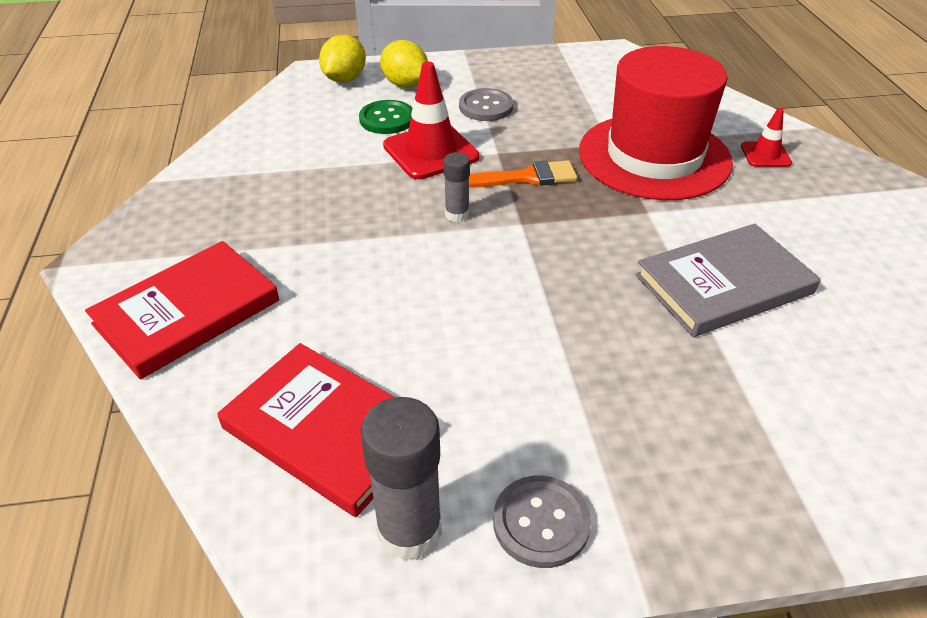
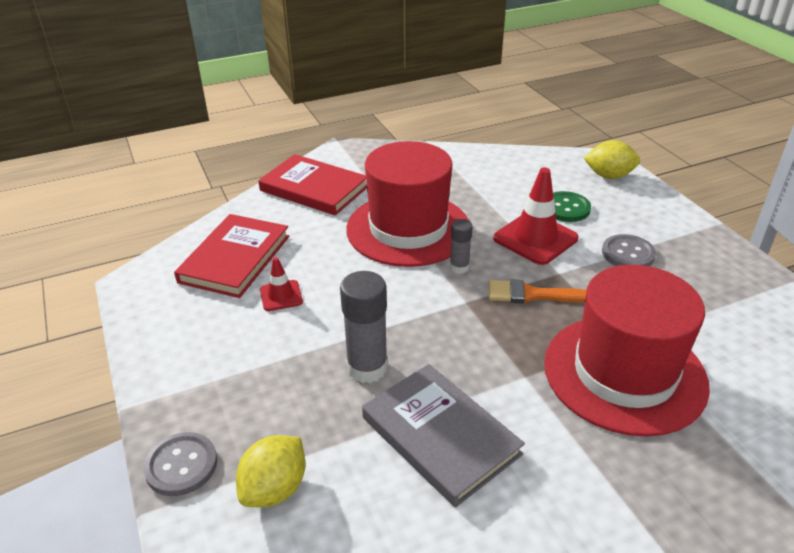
camera: 75 degrees right, 5 degrees down
grey glue stick [361,397,442,561] -> grey glue stick moved to [340,271,388,383]
yellow lemon [380,40,428,88] -> yellow lemon moved to [236,435,305,507]
orange brush [469,160,577,188] -> orange brush turned 120 degrees clockwise [489,279,587,303]
grey button [493,475,591,568] -> grey button moved to [143,432,217,496]
red traffic cone [741,108,792,167] -> red traffic cone moved to [260,257,303,311]
none -> red hat [346,141,469,267]

